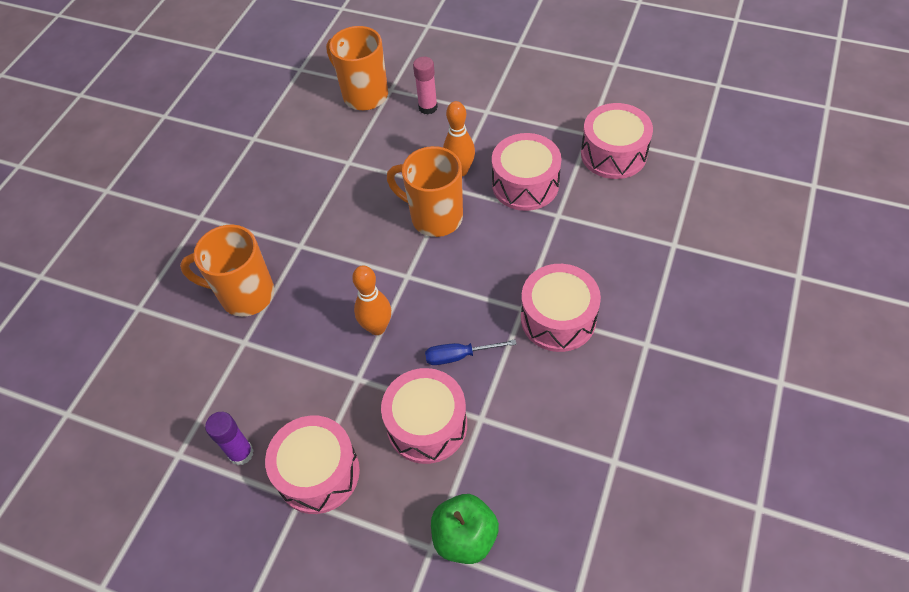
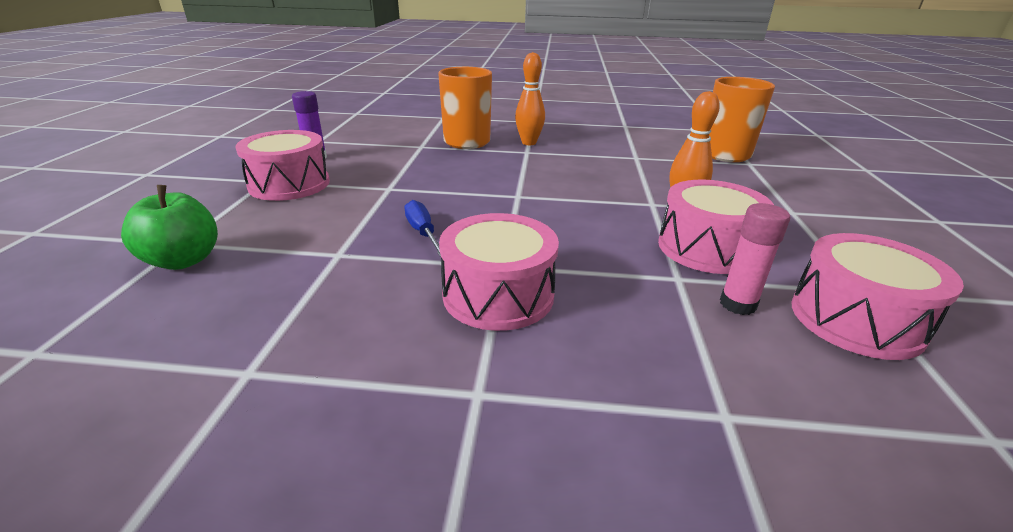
camera: 70 degrees right, 25 degrees down
orange bowling pin [352,265,391,335] -> orange bowling pin moved to [515,52,545,145]
pink drum [381,368,467,464] -> none
orange mug [387,146,463,237] -> none
pink glue stick [413,57,438,114] -> pink glue stick moved to [720,203,790,315]

